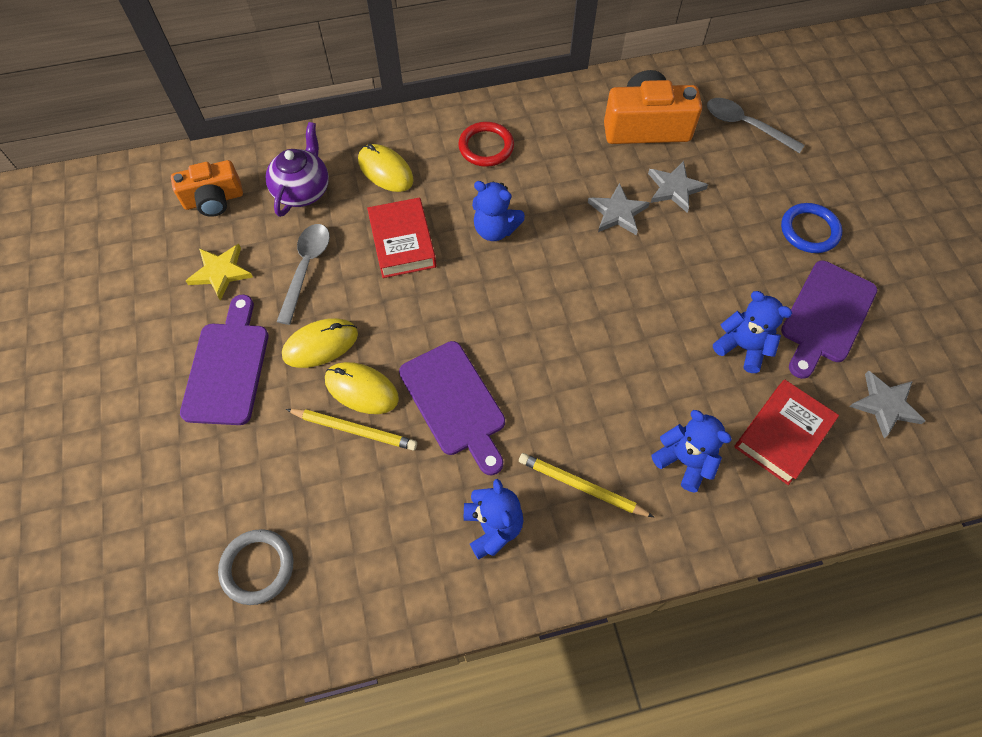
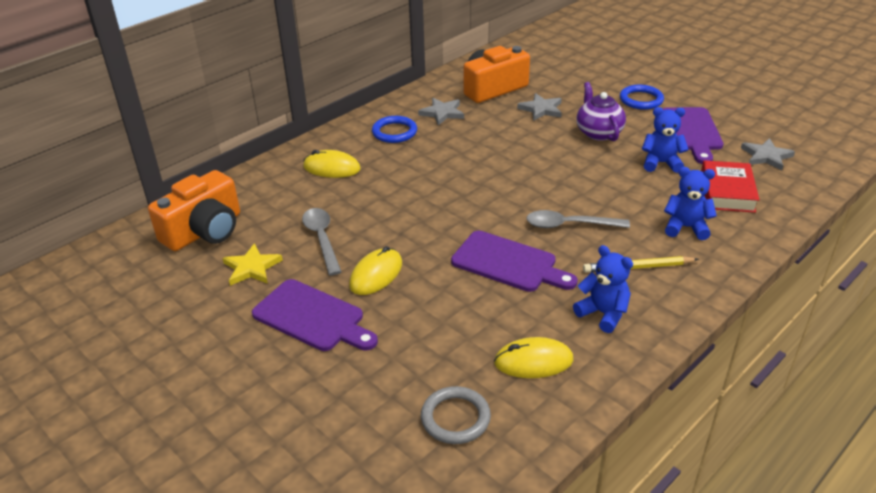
camera: 30 degrees left, 25 degrees down
orange camera [171,160,243,217] -> orange camera [148,170,240,251], size x1.51
purple cutting board [180,294,269,425] -> purple cutting board turned 150 degrees clockwise [252,279,378,351]
purple teapot [266,122,329,217] -> purple teapot moved to [576,82,626,141]
yellow pencil [286,409,417,451] -> none
yellow mouse [325,362,399,414] -> yellow mouse moved to [494,337,573,378]
red book [367,197,437,278] -> none
red ring [458,122,514,167] -> blue ring [372,116,417,143]
blue teddy bear [472,181,525,241] -> none
grey star [588,183,650,235] -> grey star moved to [418,98,464,125]
grey spoon [707,98,805,153] -> grey spoon moved to [526,210,630,228]

